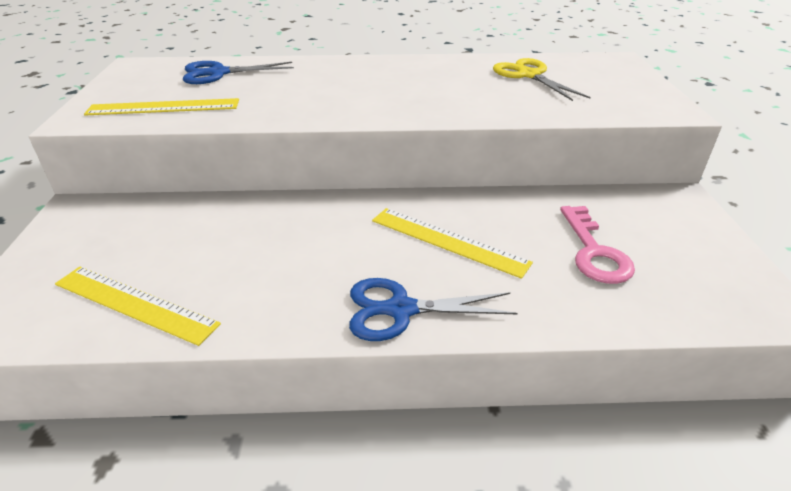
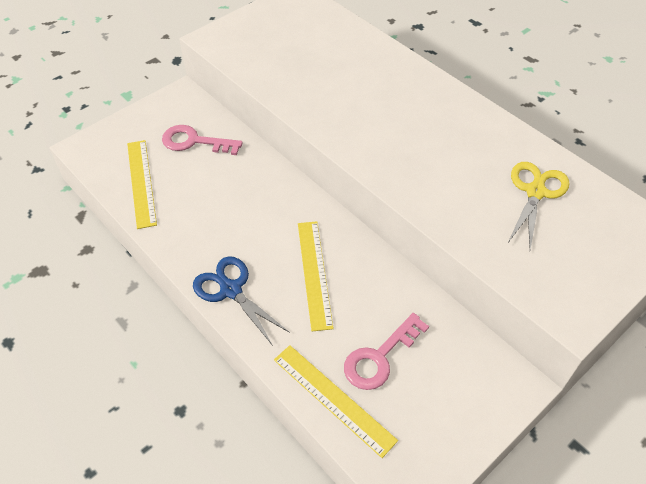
camera: 50 degrees right, 15 degrees up
yellow ruler [84,98,239,115] -> yellow ruler moved to [274,345,398,458]
blue scissors [183,61,294,84] -> none
none -> pink key [162,125,243,155]

